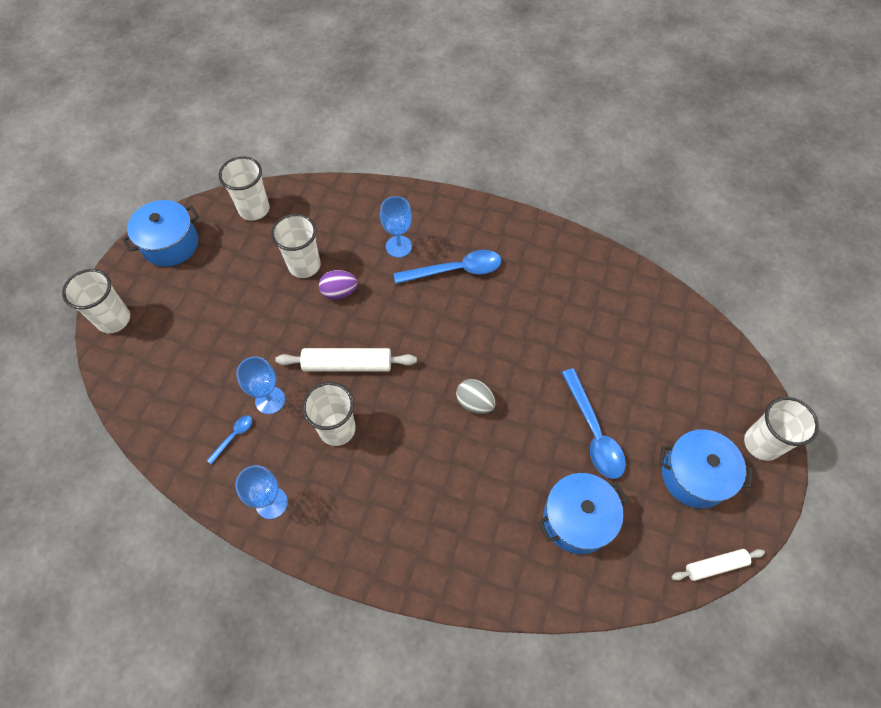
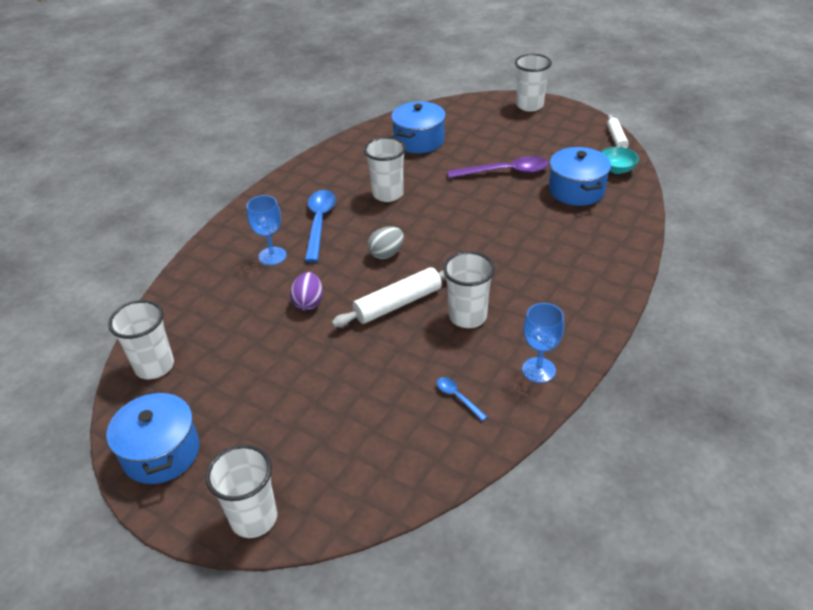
camera: 75 degrees left, 20 degrees down
blue goblet [236,357,285,414] -> none
white cup [271,214,321,278] -> white cup moved to [364,137,406,202]
white rolling pin [275,348,417,372] -> white rolling pin turned 45 degrees clockwise [332,267,446,327]
grey egg [456,379,496,414] -> grey egg moved to [368,226,404,259]
blue spoon [561,368,626,479] -> purple spoon [447,156,549,178]
blue pot [659,429,753,509] -> blue pot moved to [391,101,446,153]
none -> turquoise bowl [601,147,639,174]

